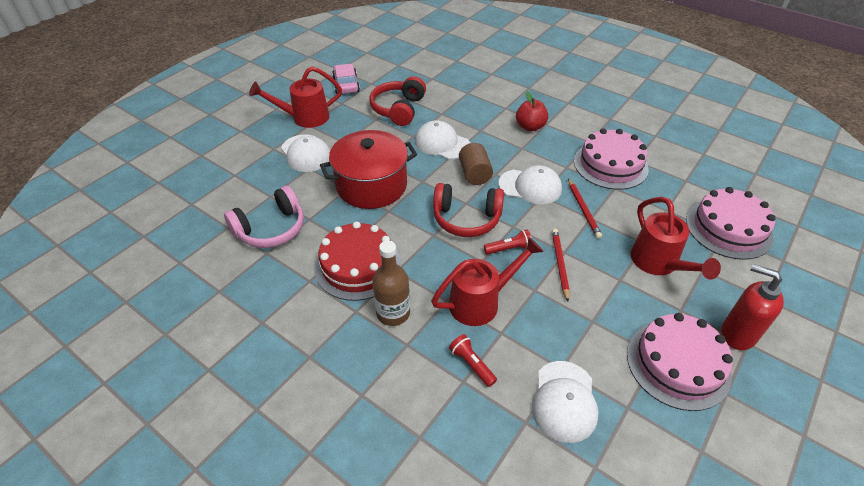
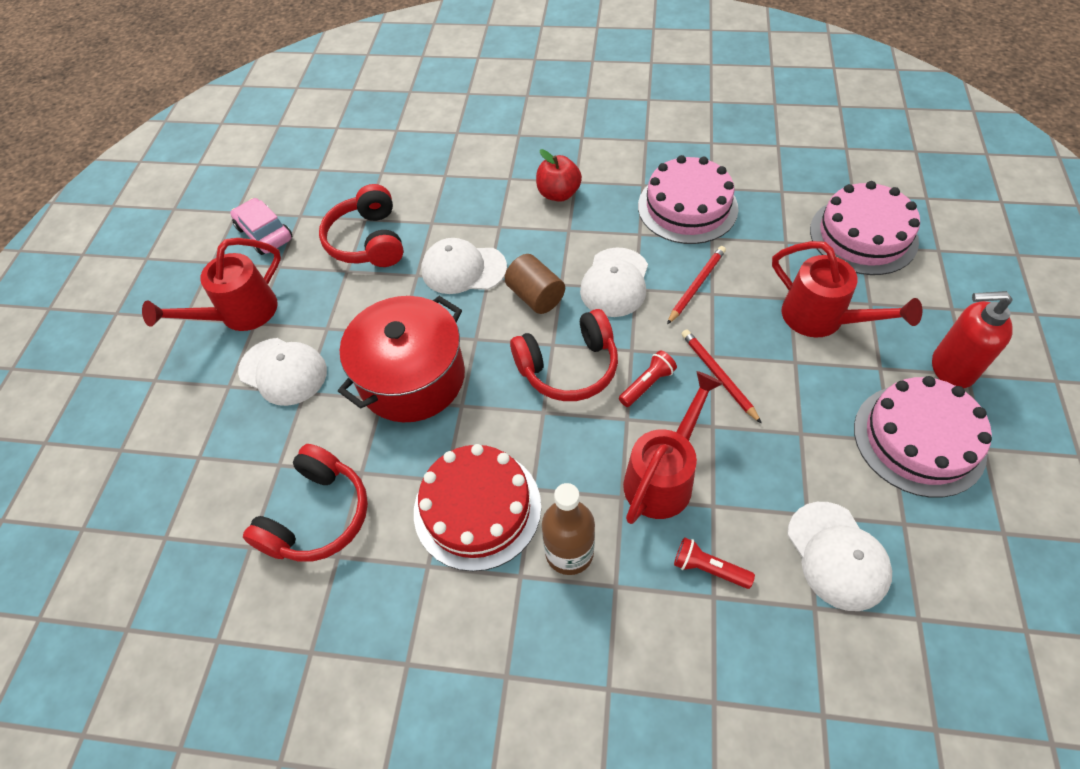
camera: 25 degrees left, 10 degrees up
pink headphones [224,186,304,248] -> red headphones [243,444,368,562]
white cap [498,165,562,205] -> white cap turned 120 degrees clockwise [580,247,648,317]
red pencil [568,178,602,239] -> red pencil turned 105 degrees counterclockwise [667,246,726,324]

